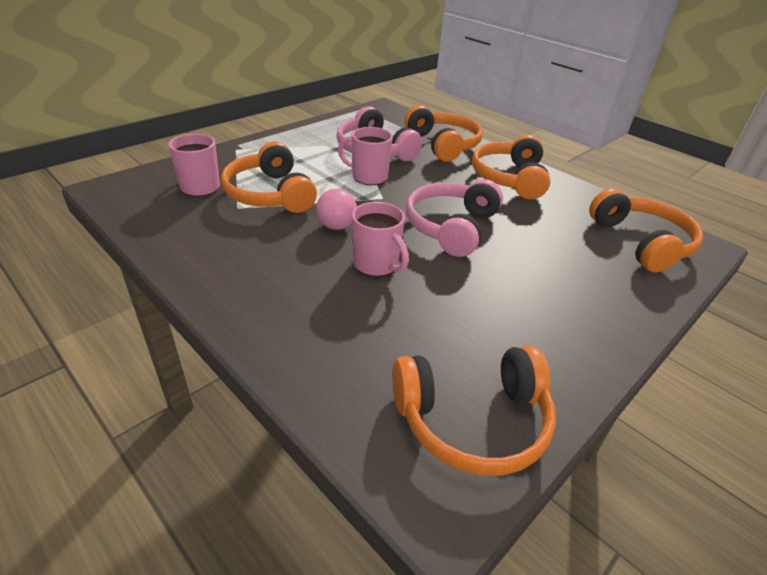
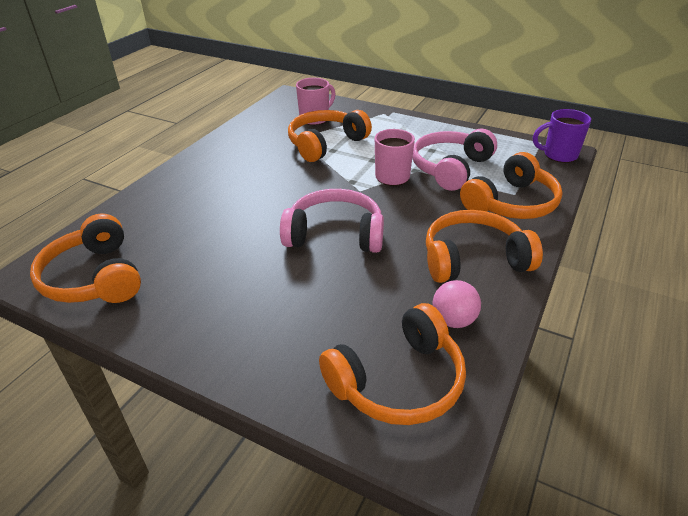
camera: 75 degrees right, 0 degrees up
pink ball [316,188,357,230] -> pink ball moved to [433,280,481,328]
pink mug [352,202,409,277] -> none
none -> purple mug [533,109,591,163]

